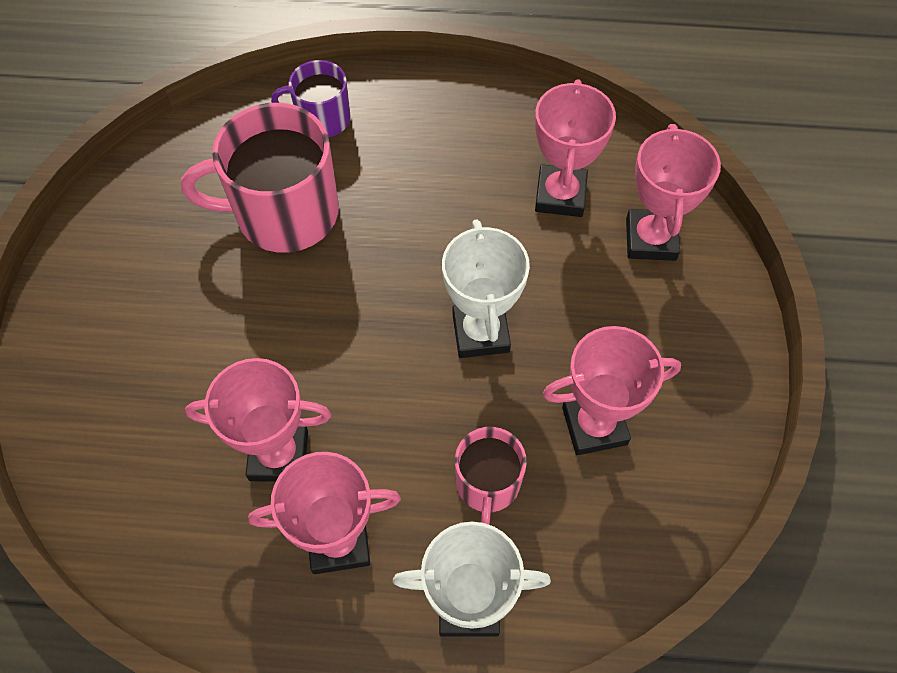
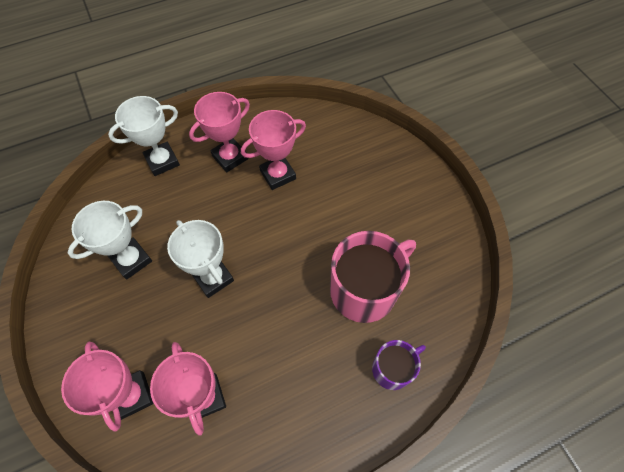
camera: 150 degrees right, 0 degrees up
pink mug [455,427,527,525] -> none
pink trophy [543,326,681,455] -> white trophy [67,201,152,280]

